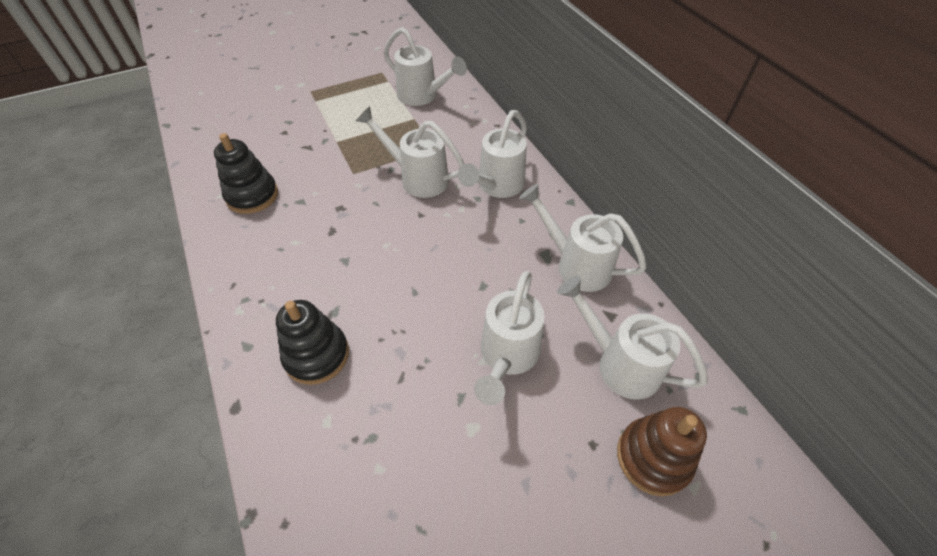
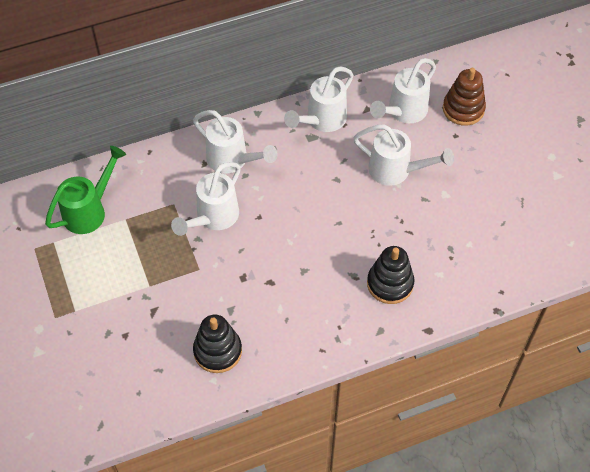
camera: 85 degrees left, 5 degrees up
white watering can [383,27,467,106] -> green watering can [45,146,126,234]

